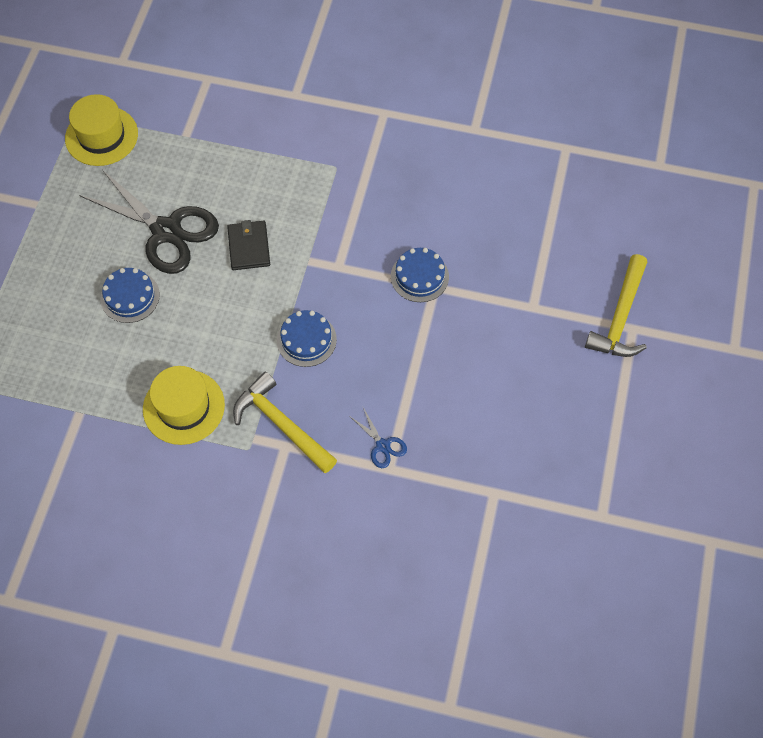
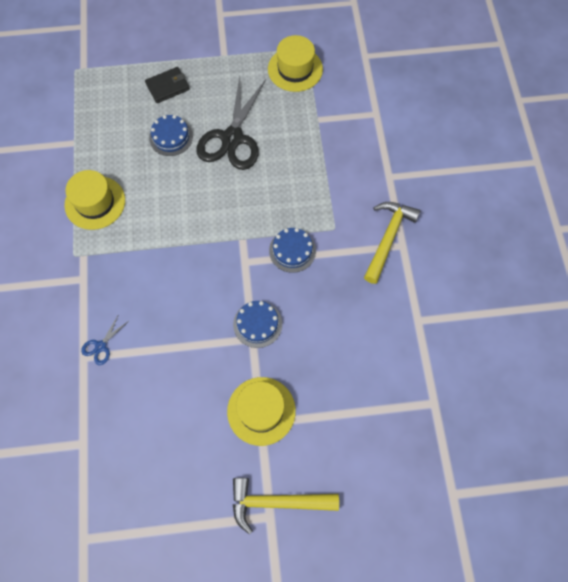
camera: 70 degrees right, 5 degrees up
black wallet [227,220,270,270] -> black wallet moved to [145,67,190,103]
yellow hammer [233,372,337,473] -> yellow hammer moved to [364,202,421,284]
blue cake [277,310,337,367] -> blue cake moved to [269,228,316,273]
none -> yellow hat [227,377,296,446]

